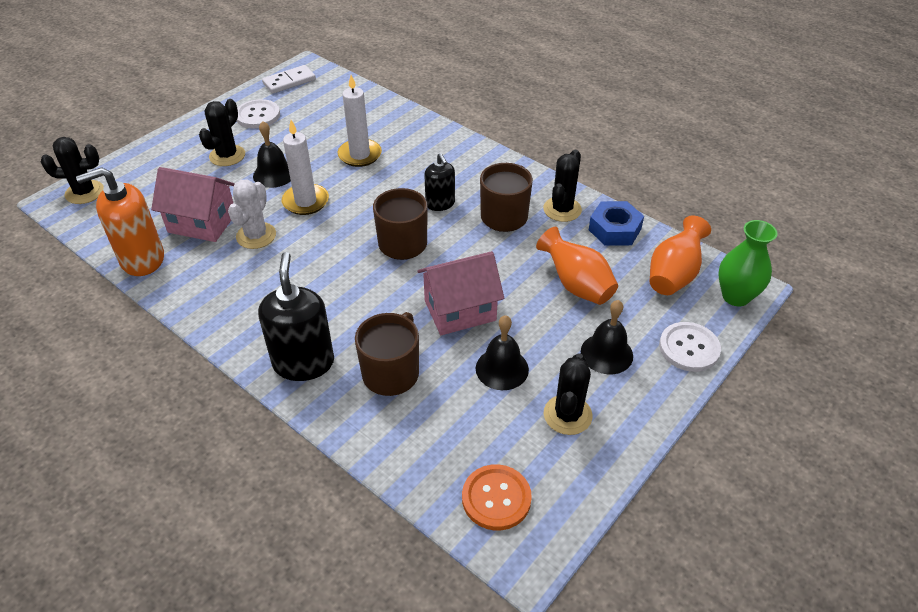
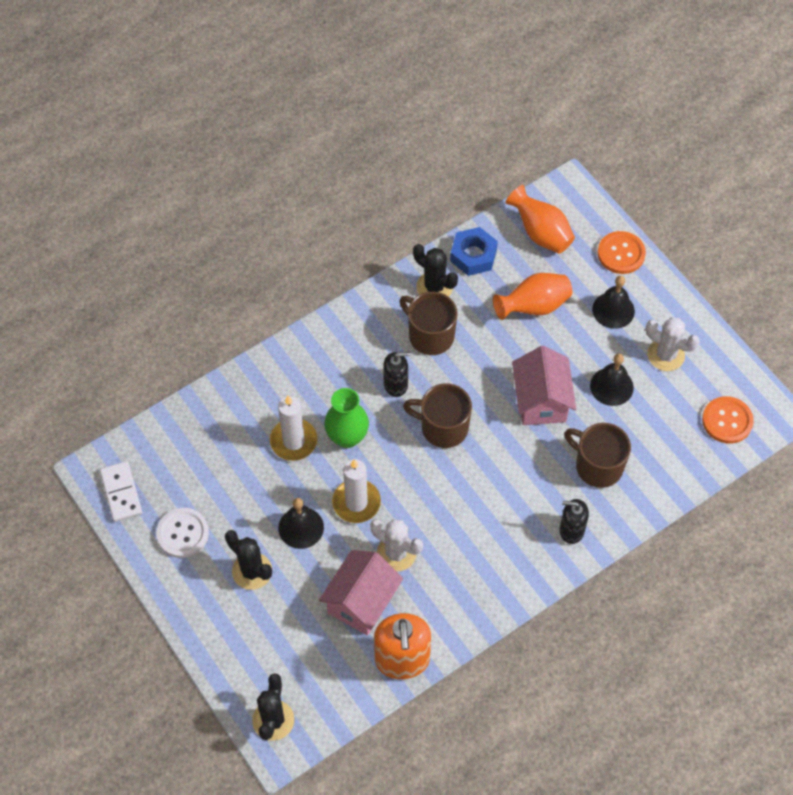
camera: 75 degrees left, 15 degrees up
black soap dispenser [258,252,334,381] -> black soap dispenser [559,499,589,544], size x0.60
black cactus [544,353,593,435] -> white cactus [646,317,700,371]
white button [659,322,721,372] -> orange button [598,231,646,274]
green vase [719,220,777,306] -> green vase moved to [324,388,369,448]

